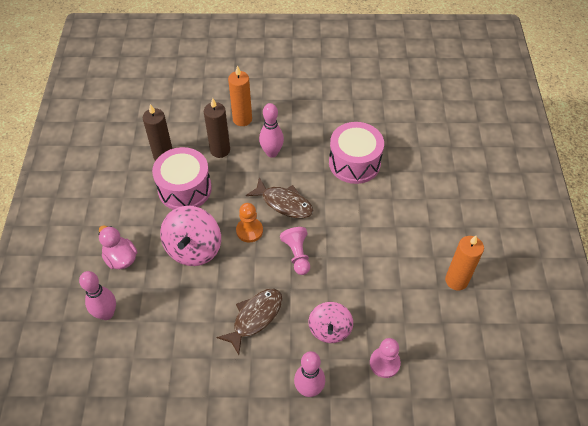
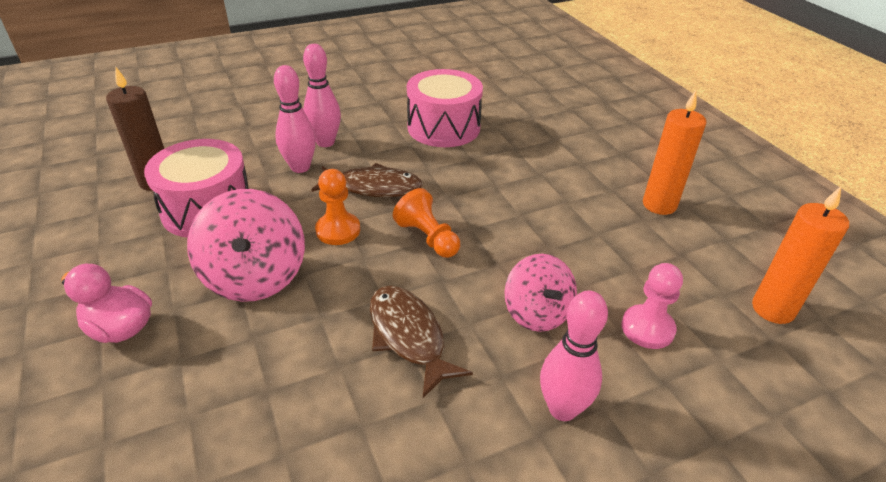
camera: 25 degrees left, 15 degrees down
pink bowling pin [79,271,116,320] -> pink bowling pin moved to [274,65,316,173]
brown candle [204,98,230,158] -> none
brown fish [216,289,282,355] -> brown fish turned 45 degrees counterclockwise [370,286,473,398]
orange candle [228,66,252,126] -> orange candle moved to [752,186,849,324]
pink pawn [280,227,310,275] -> orange pawn [393,188,460,258]

